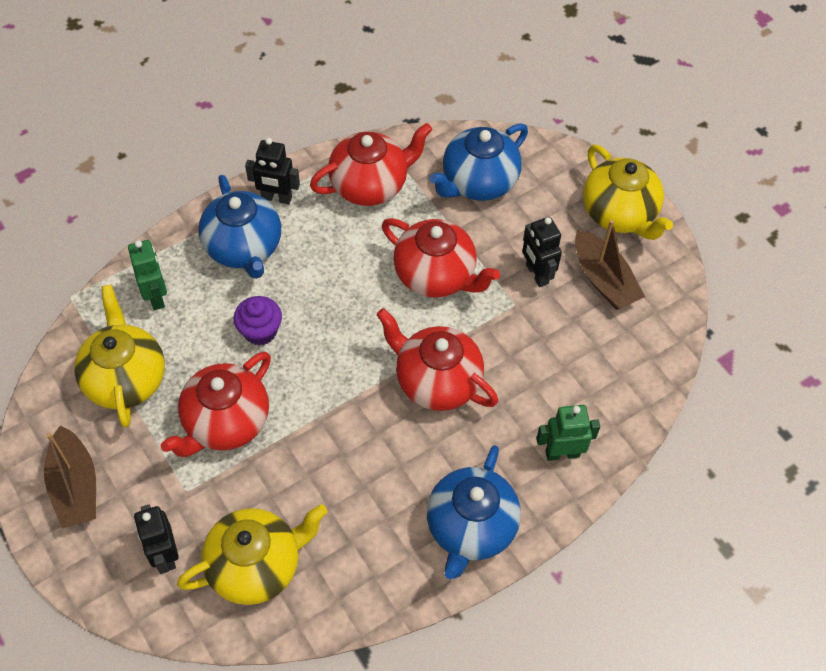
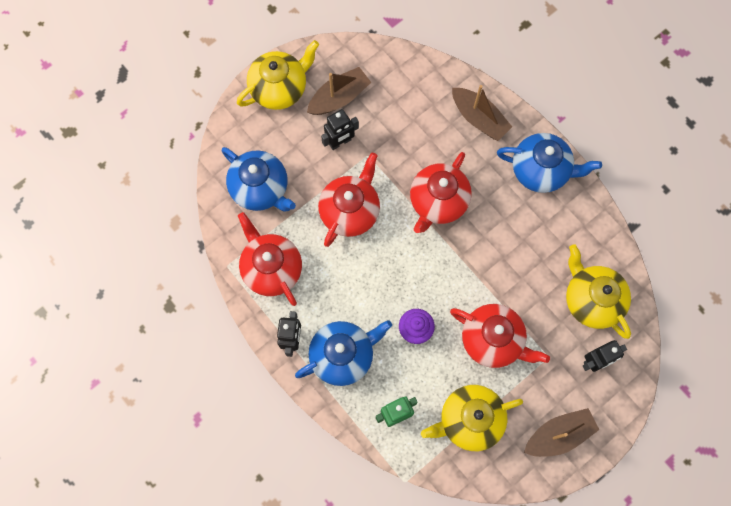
camera: 95 degrees left, 15 degrees up
green robot [536,405,600,461] -> brown boat [452,85,512,141]

